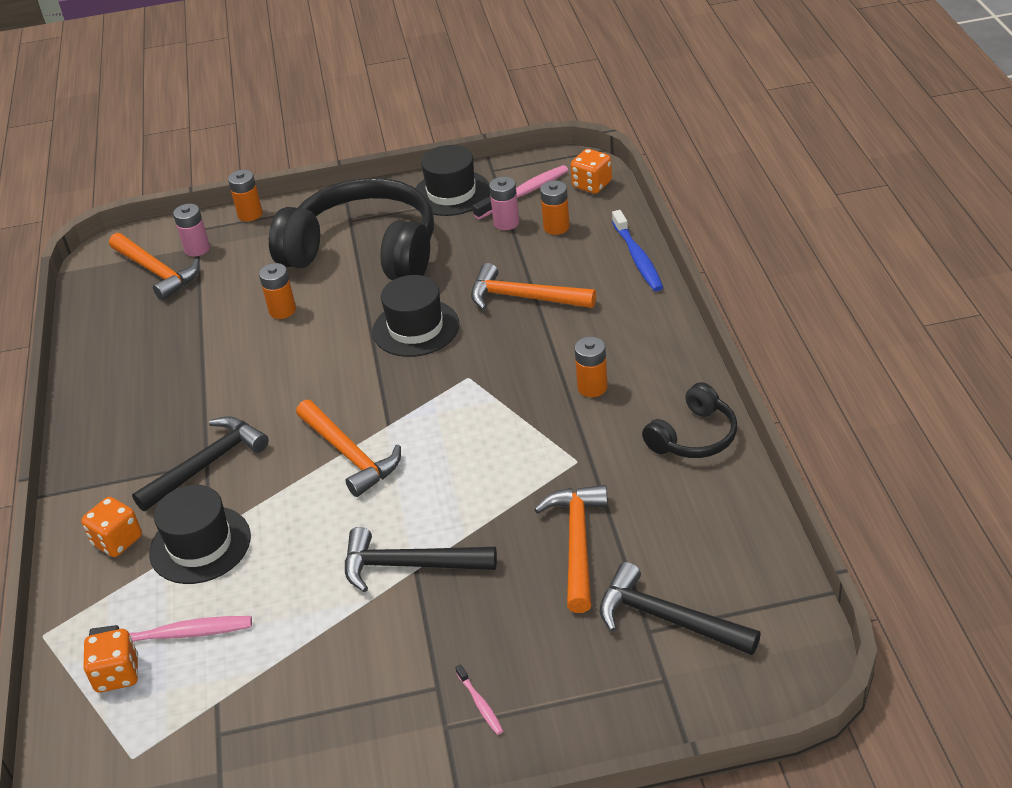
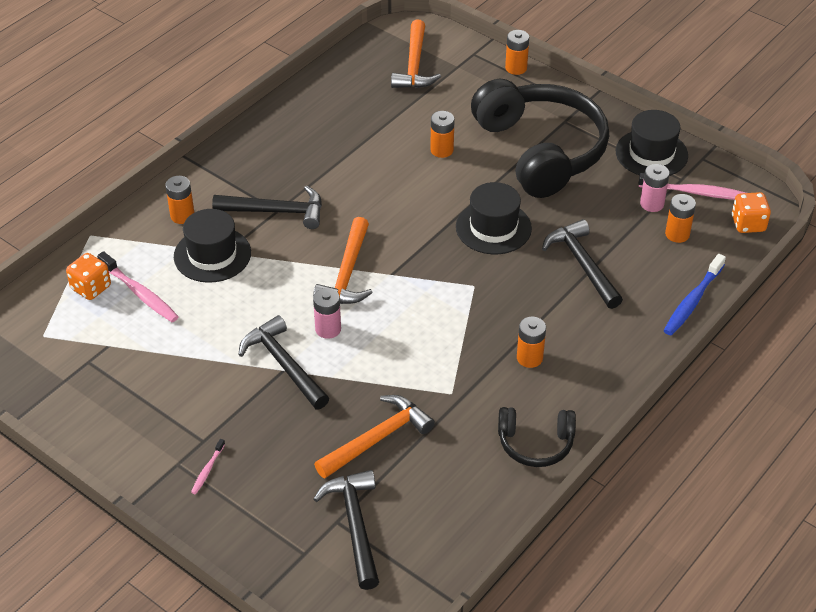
camera: 45 degrees right, 5 degrees up
orange dice [81,497,142,557] -> orange battery [165,176,194,224]
pink battery [173,204,210,257] -> pink battery moved to [313,288,341,339]
orange hammer [471,263,596,310] -> black hammer [542,219,623,309]

